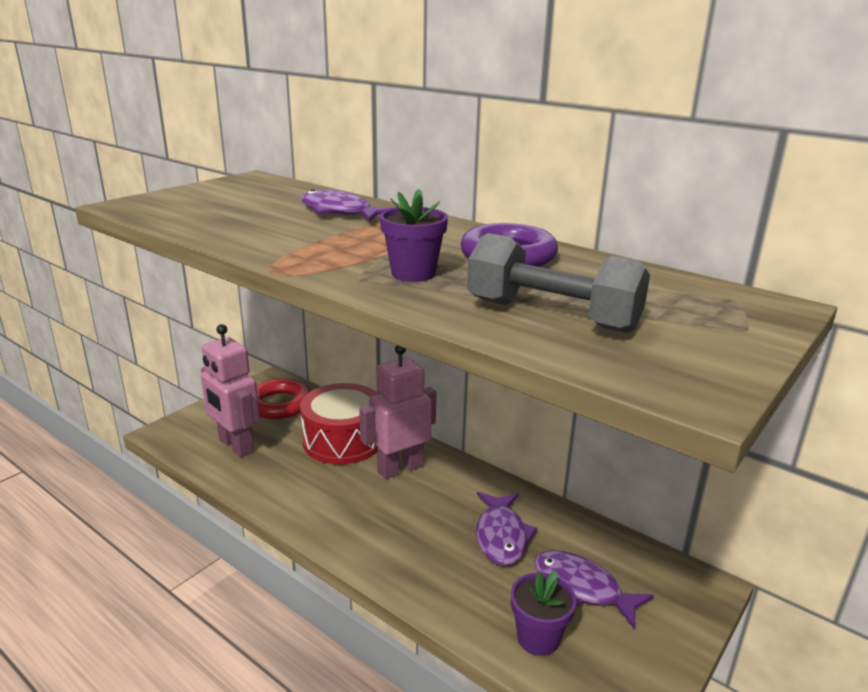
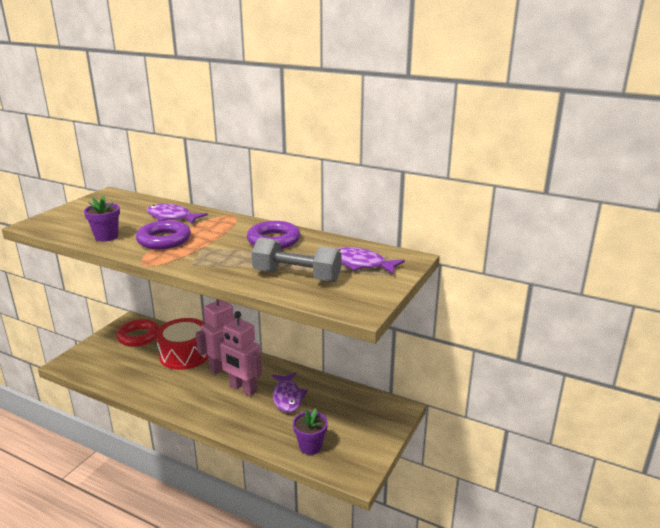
camera: 10 degrees left, 0 degrees up
pink robot [201,324,260,457] -> pink robot moved to [217,311,262,396]
purple flower pot [380,189,448,282] -> purple flower pot moved to [84,195,120,242]
purple fish [534,550,654,628] -> purple fish moved to [337,247,405,275]
none -> purple ring [136,220,191,249]

